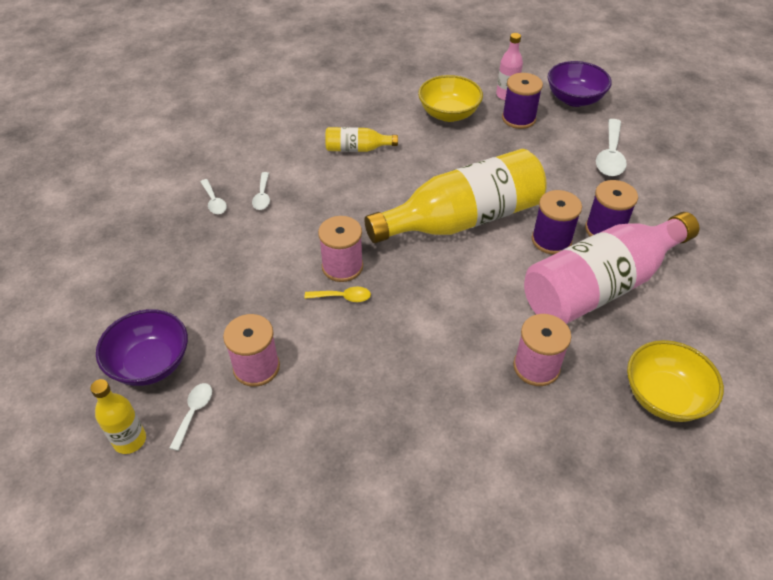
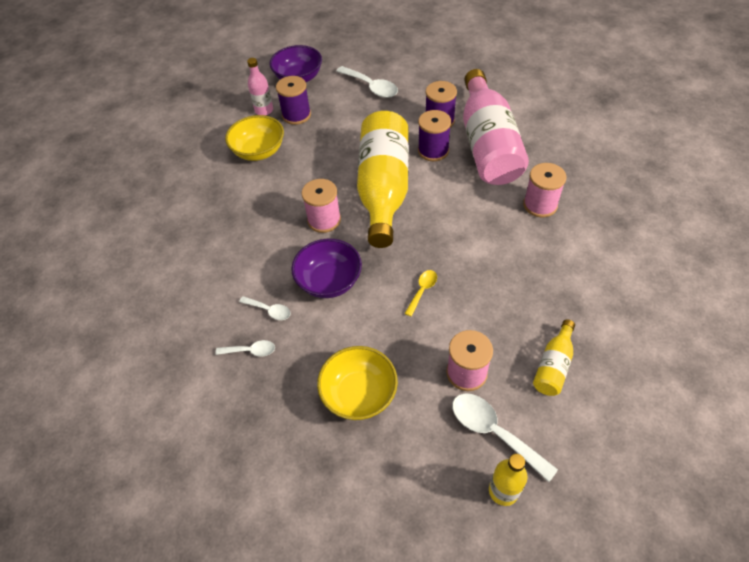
camera: 60 degrees left, 5 degrees up
purple bowl [96,309,188,386] -> purple bowl moved to [291,239,362,298]
white spoon [169,383,212,451] -> white spoon [452,393,558,482], size x1.76
pink spool [318,216,363,282] -> pink spool moved to [301,179,341,233]
yellow bottle [325,127,398,152] -> yellow bottle moved to [533,320,575,396]
yellow bowl [627,340,724,422] -> yellow bowl moved to [317,346,398,420]

